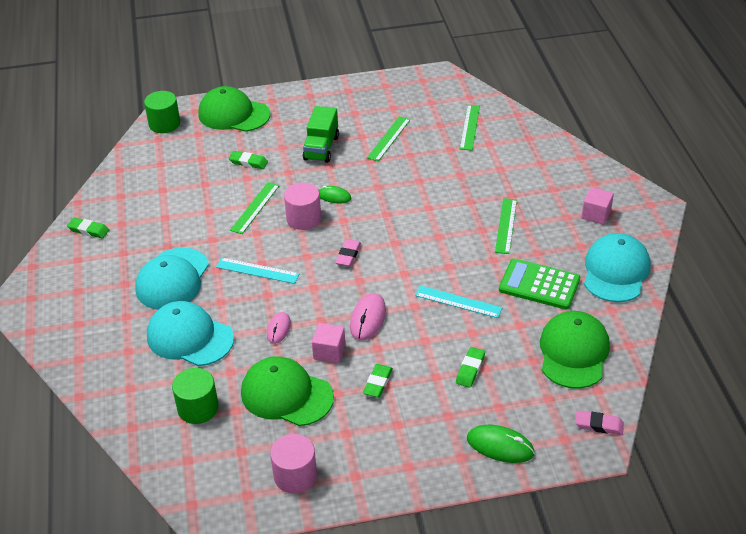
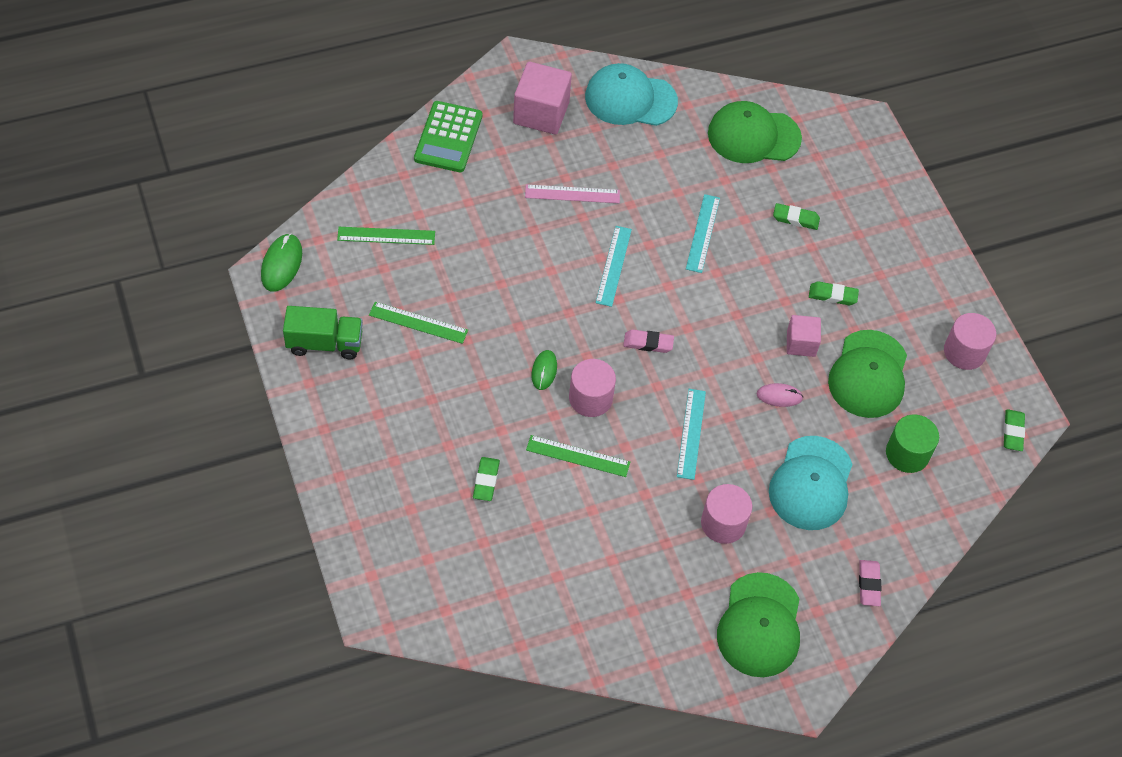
camera: 105 degrees left, 15 degrees up
green eraser [67,217,109,238] -> green eraser moved to [1004,409,1025,451]
turquoise cap [135,247,209,310] -> pink cylinder [701,484,752,544]
green cylinder [144,91,180,133] -> none
green cap [198,86,270,132] -> green cap moved to [717,572,800,677]
green truck [303,106,339,163] -> green truck moved to [283,306,363,359]
pink mouse [350,293,386,340] -> none
green mouse [467,425,535,463] -> green mouse moved to [261,233,302,292]
green ruler [495,198,517,254] -> pink ruler [525,184,620,203]
green calculator [499,258,580,310] -> green calculator moved to [414,101,482,172]
pink eraser [575,410,624,435] -> pink eraser moved to [859,560,881,606]
pink cube [581,187,614,224] -> pink cube [513,61,572,135], size x1.69
none -> turquoise ruler [596,226,632,307]

